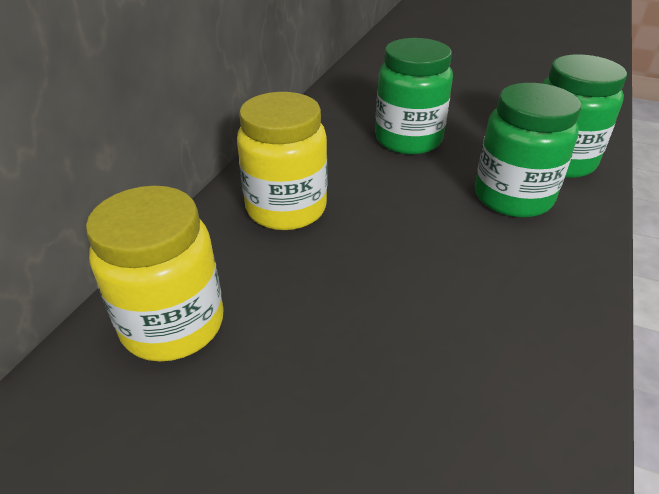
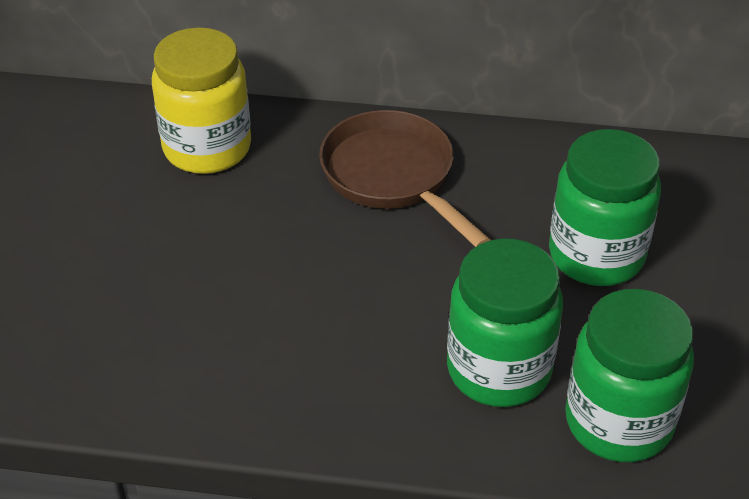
camera: 75 degrees right, 5 degrees up
yellow jar [237,92,327,230] -> brown pan [319,110,490,247]

